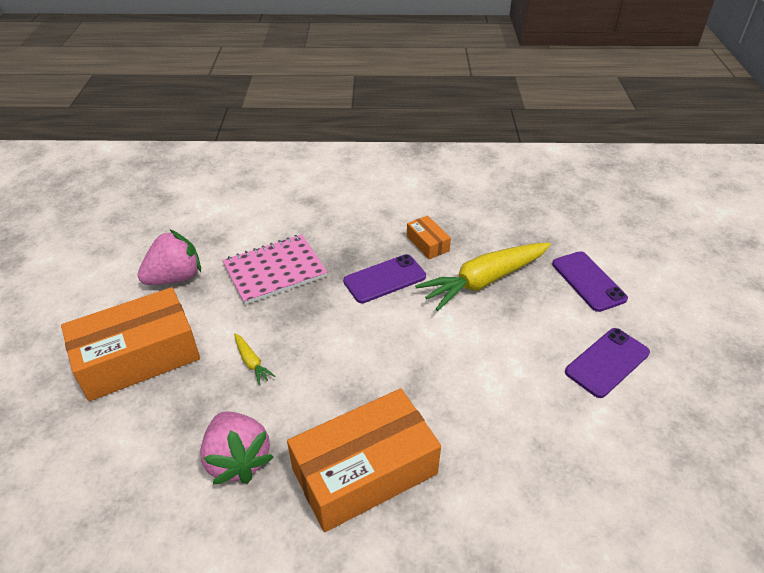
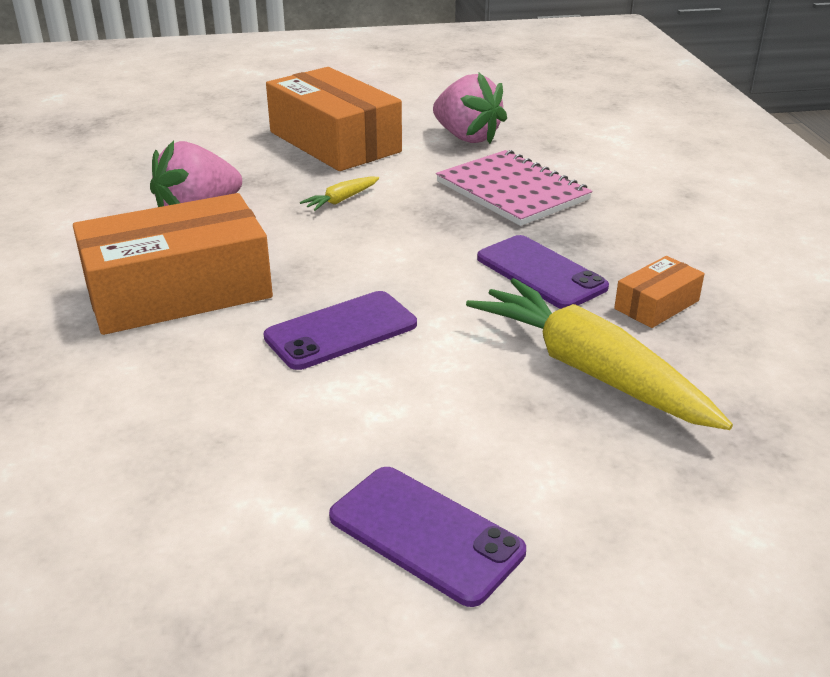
camera: 80 degrees right, 10 degrees down
orange box [287,389,441,532] -> orange box turned 75 degrees counterclockwise [73,193,273,335]
purple phone [552,251,628,312] -> purple phone moved to [264,291,417,370]

